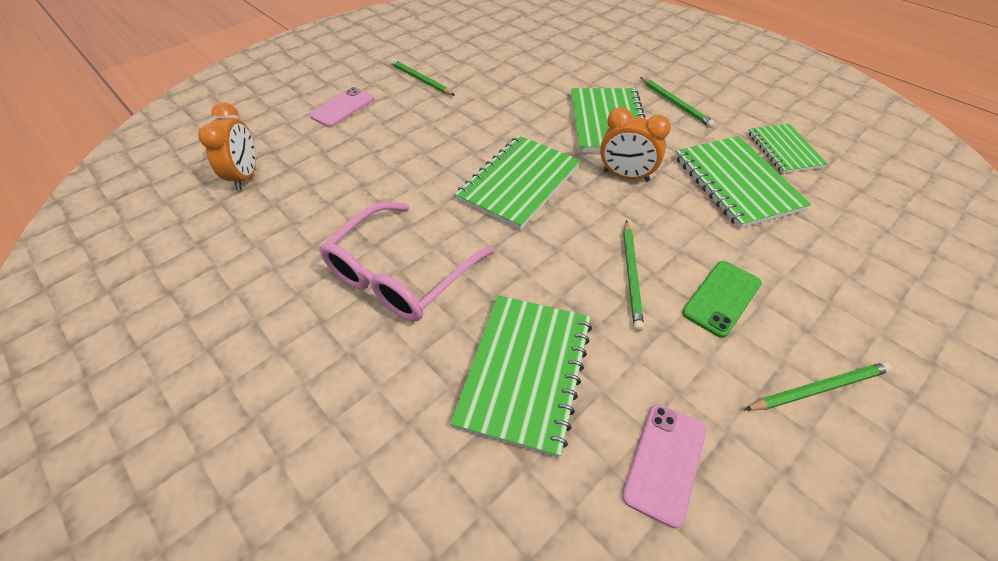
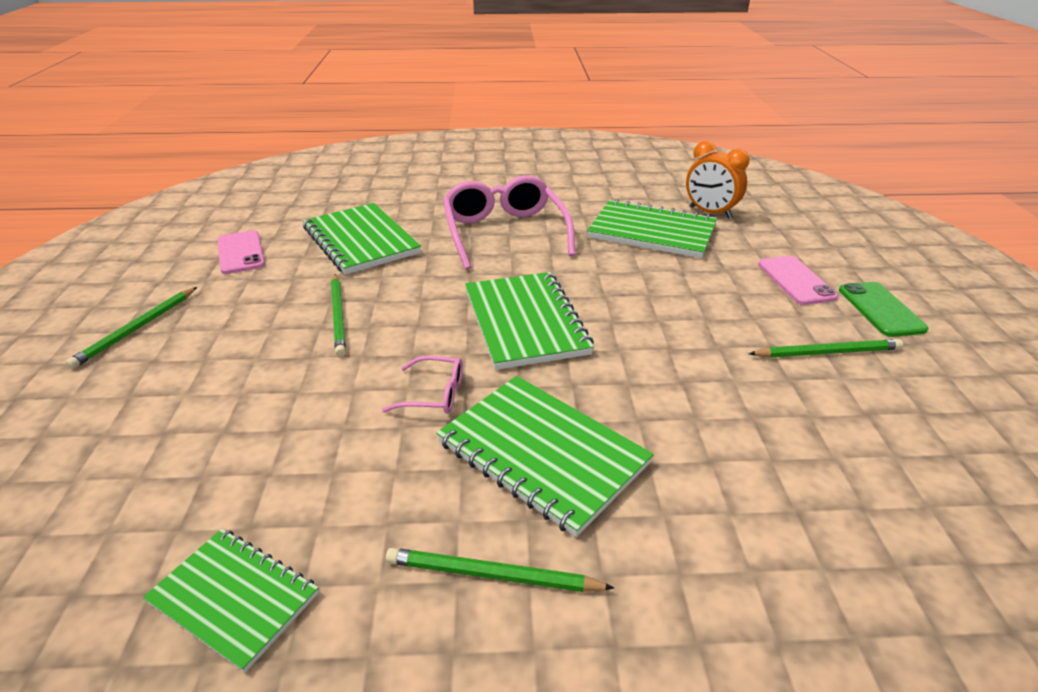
camera: 130 degrees right, 15 degrees down
orange clock [600,107,671,182] -> pink glasses [382,356,463,414]
green pencil [623,220,644,331] -> green pencil turned 150 degrees counterclockwise [331,274,346,356]
green notebook [675,136,811,228] -> green notebook moved to [587,199,717,258]
green phone [682,261,762,338] -> green phone moved to [839,282,929,337]

